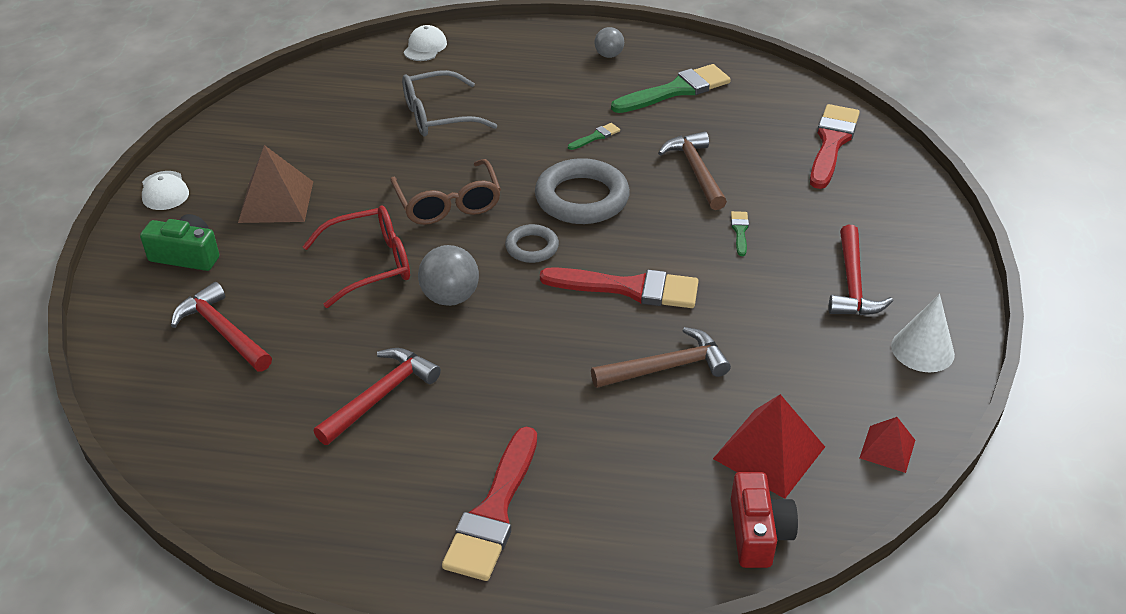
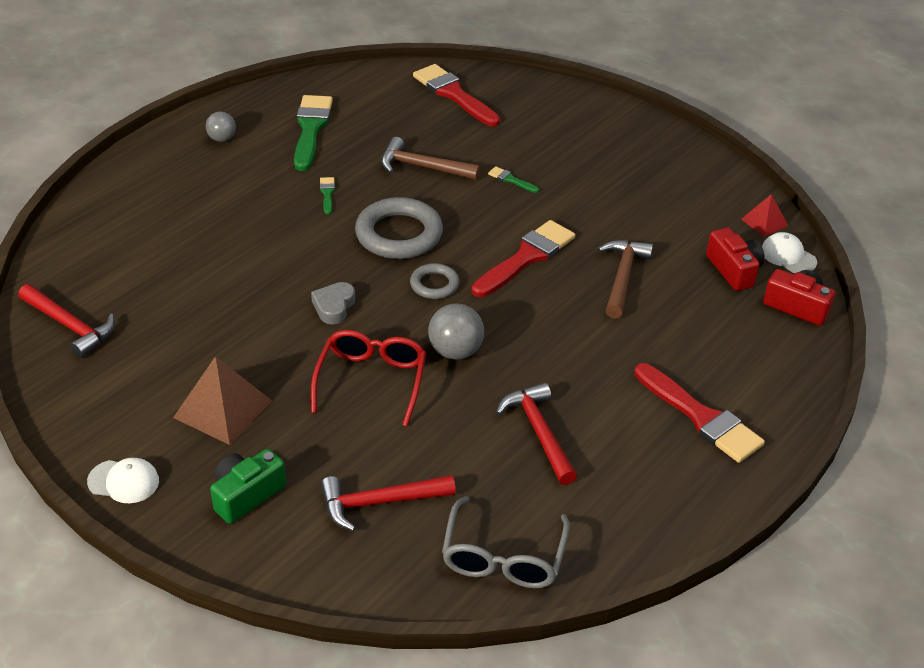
camera: 60 degrees left, 0 degrees up
brown glasses [390,159,501,225] -> grey heart [311,282,355,325]
grey glasses [402,70,498,136] -> grey glasses moved to [442,496,570,588]
white cap [404,25,447,61] -> white cap moved to [762,232,817,273]
red pyramid [713,394,825,499] -> red camera [706,228,765,291]
red hammer [829,225,893,315] -> red hammer moved to [18,284,115,358]
white cone [891,294,955,372] -> none

